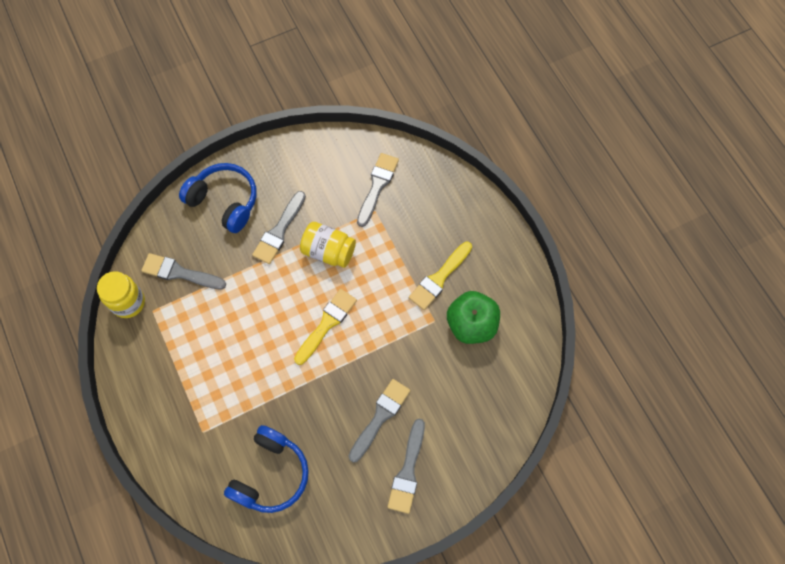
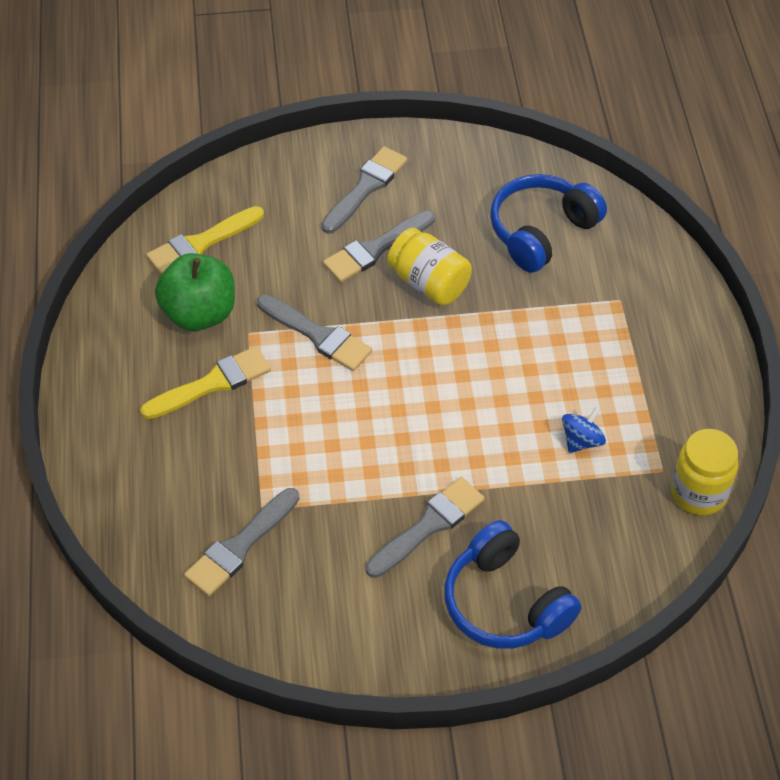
camera: 160 degrees left, 15 degrees down
grey brush [141,253,226,289] -> grey brush moved to [257,294,372,371]
yellow brush [294,289,357,365] -> yellow brush moved to [146,206,264,275]
yellow jar [300,222,356,268] -> yellow jar moved to [387,228,472,306]
none -> blue spinning top [562,407,606,453]

